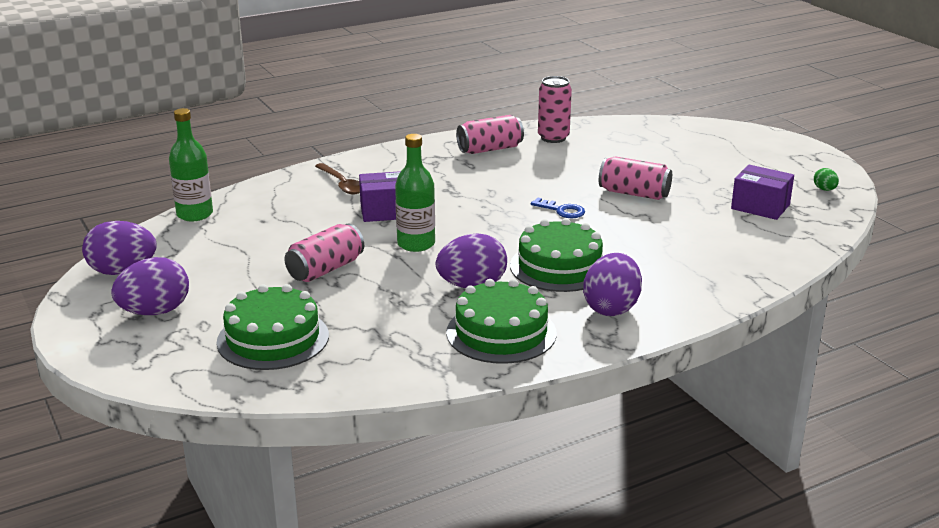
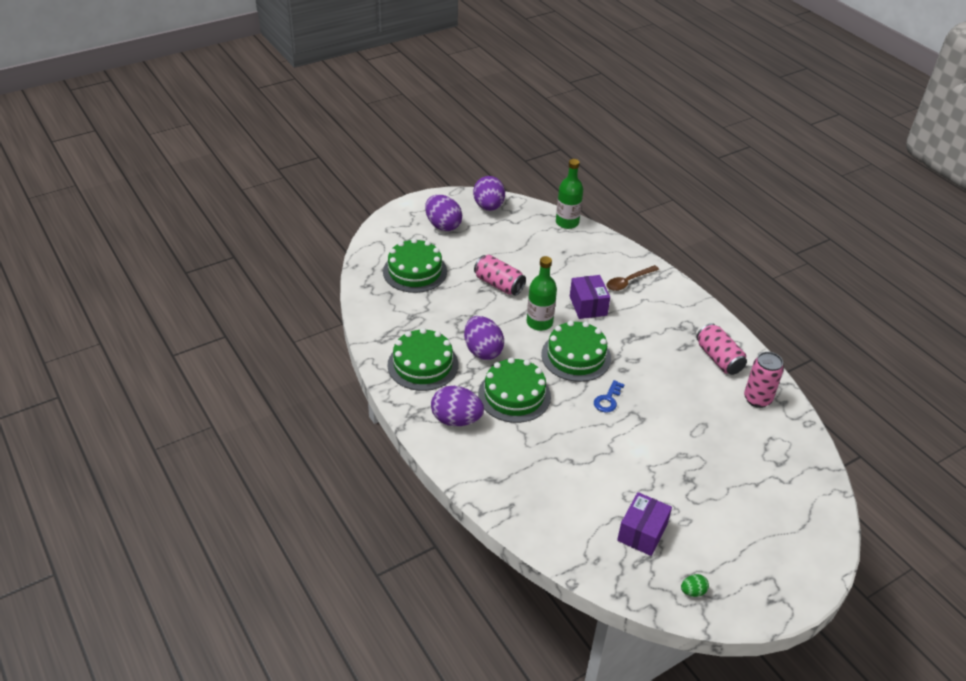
camera: 85 degrees right, 15 degrees up
pink can [599,156,672,200] -> none
none -> green cake [541,321,611,382]

